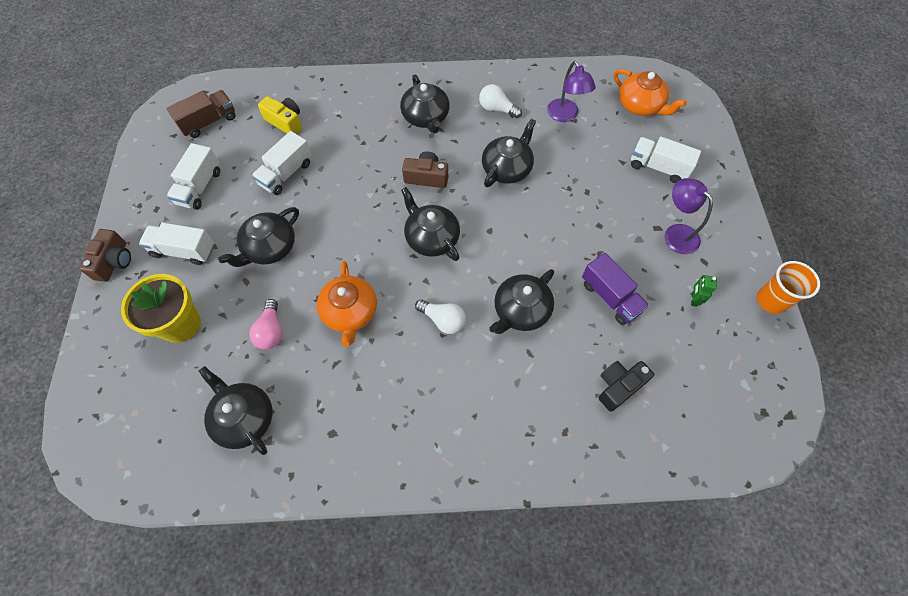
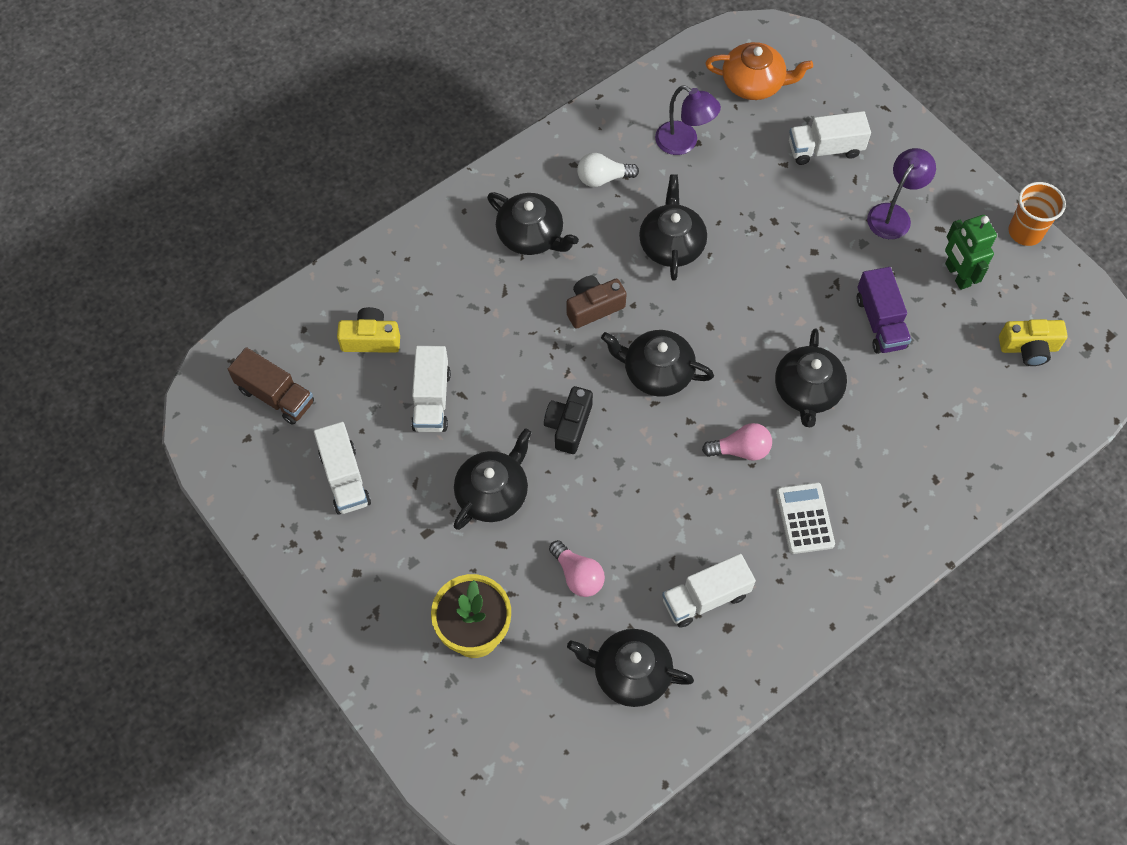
camera: 35 degrees left, 0 degrees up
brown camera [79,229,131,282] -> none
white truck [139,223,214,265] -> white truck moved to [662,554,756,628]
brown truck [166,90,236,138] -> brown truck turned 105 degrees clockwise [228,347,314,425]
black teapot [218,207,299,267] -> black teapot turned 150 degrees counterclockwise [454,428,532,530]
orange teapot [317,261,377,347] -> none
white light bulb [415,299,466,334] -> pink light bulb [702,423,772,461]
purple truck [582,253,649,325] -> purple truck turned 60 degrees clockwise [857,267,912,354]
black camera [599,361,654,412] -> black camera moved to [544,386,593,454]
purple lamp [665,178,713,254] -> purple lamp turned 105 degrees clockwise [867,148,936,239]
green robot [691,275,717,307] -> green robot [945,215,997,290], size x1.83
none -> white calculator [776,482,835,554]
none -> yellow camera [999,319,1068,366]

